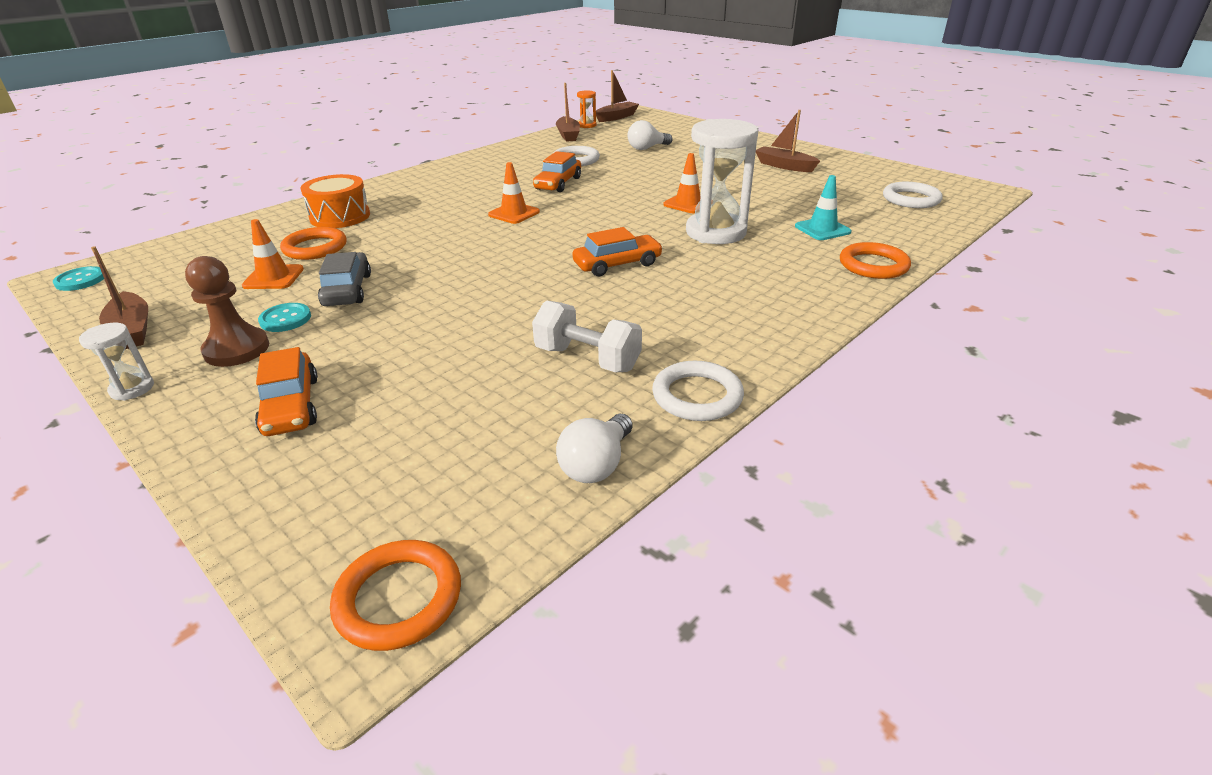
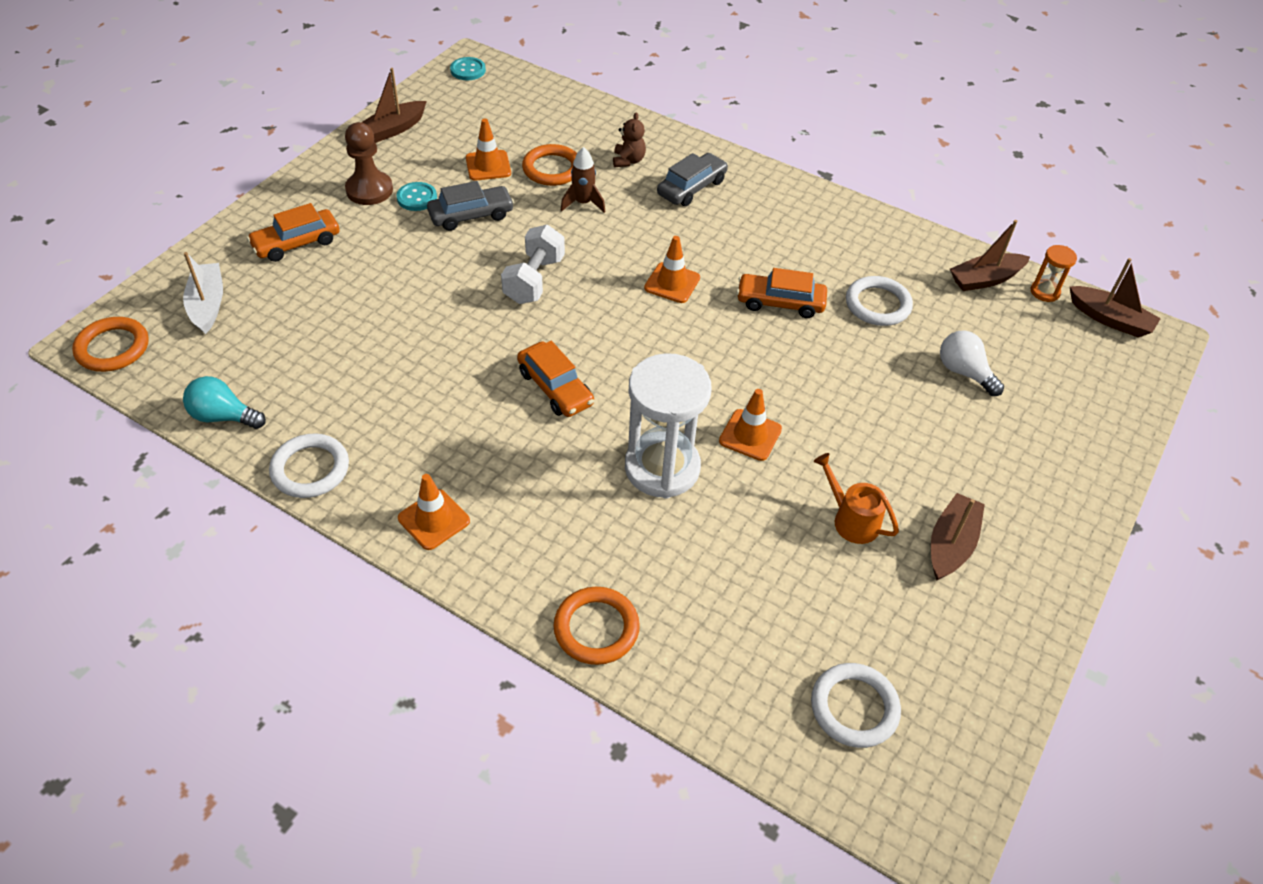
camera: 75 degrees right, 15 degrees up
white hourglass [79,323,154,401] -> none
orange drum [300,174,370,228] -> brown teddy bear [613,112,646,167]
white dumbbell [532,301,642,372] -> white dumbbell moved to [501,225,565,304]
white light bulb [556,414,633,483] -> turquoise light bulb [183,376,266,429]
turquoise traffic cone [795,175,851,240] -> none
none -> white boat [183,252,223,334]
none -> orange traffic cone [398,474,470,550]
none -> brown rocket [561,147,605,213]
none -> grey car [657,153,728,206]
none -> orange watering can [814,453,899,544]

